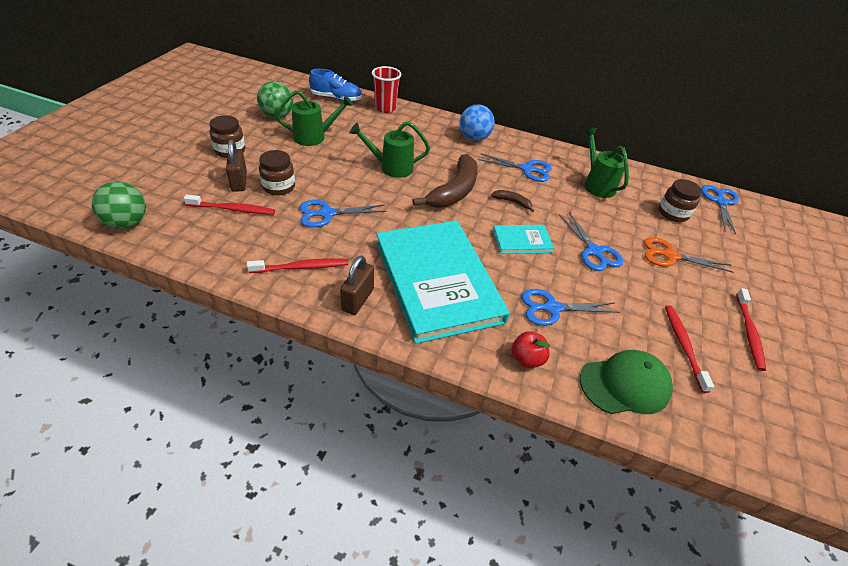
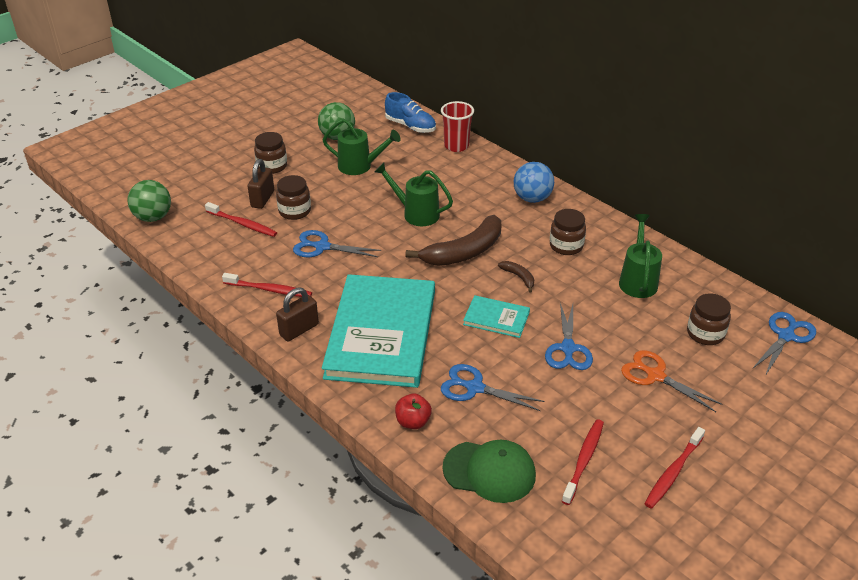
camera: 30 degrees right, 5 degrees down
blue scissors [478,153,552,182] -> brown jar [550,209,586,255]

